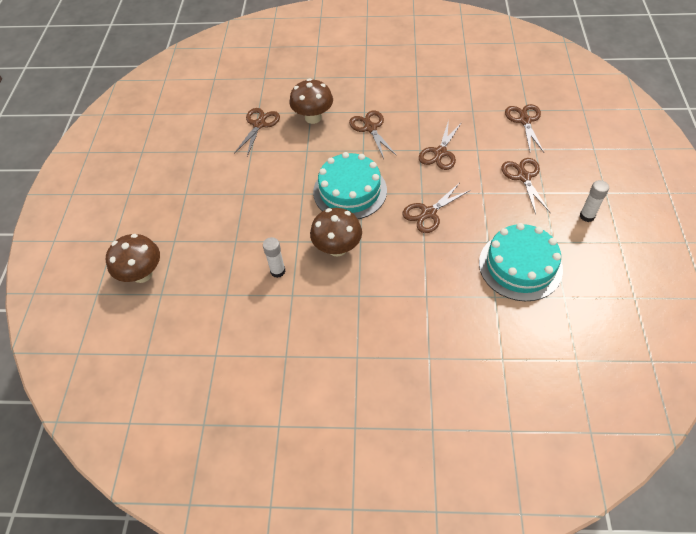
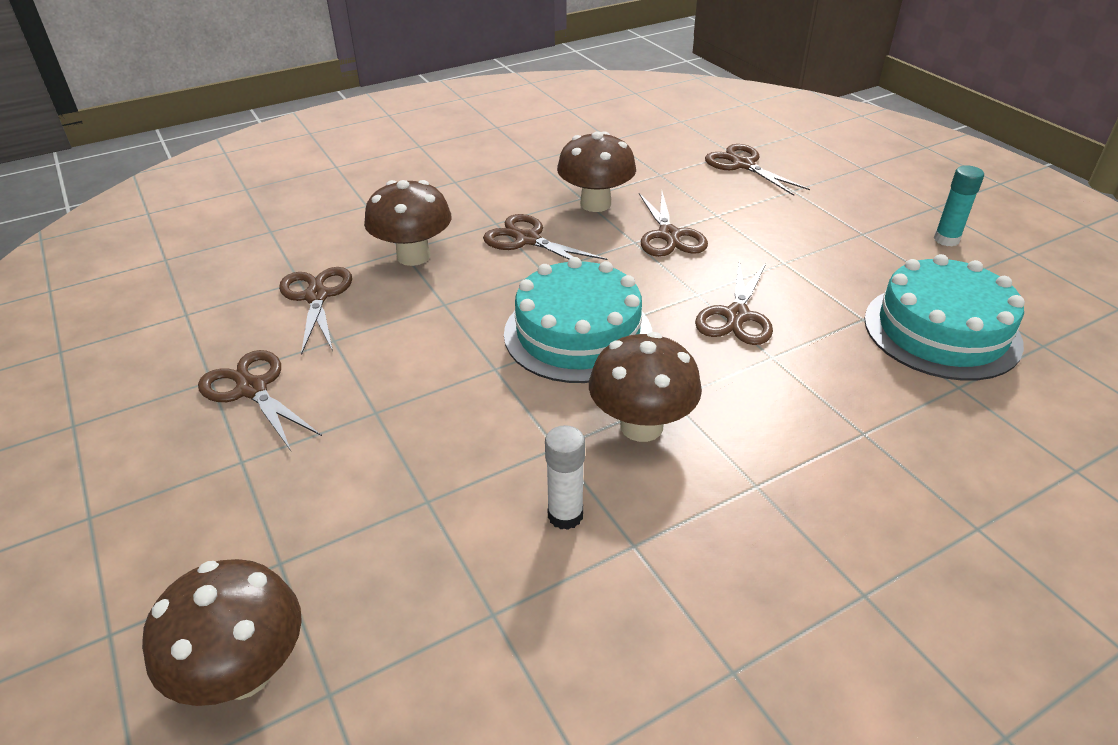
camera: 35 degrees left, 15 degrees down
brown scissors [501,158,551,214] -> brown scissors moved to [198,350,322,451]
white glue stick [580,180,609,222] -> turquoise glue stick [934,165,984,247]
none -> brown mushroom [557,131,636,212]

